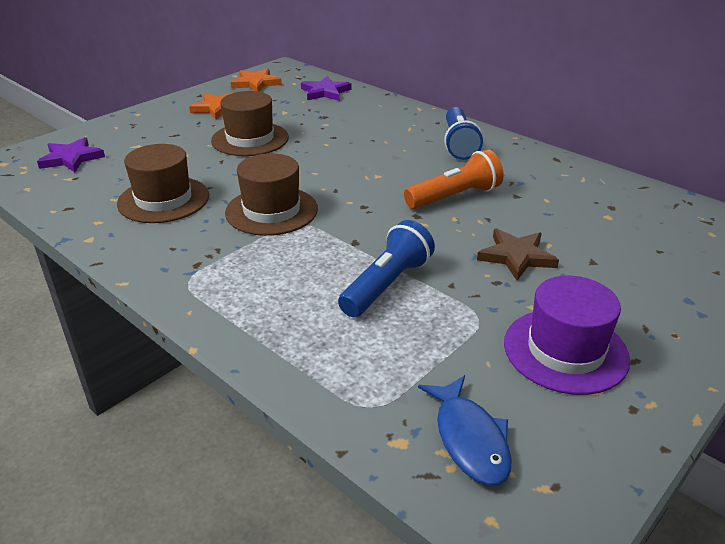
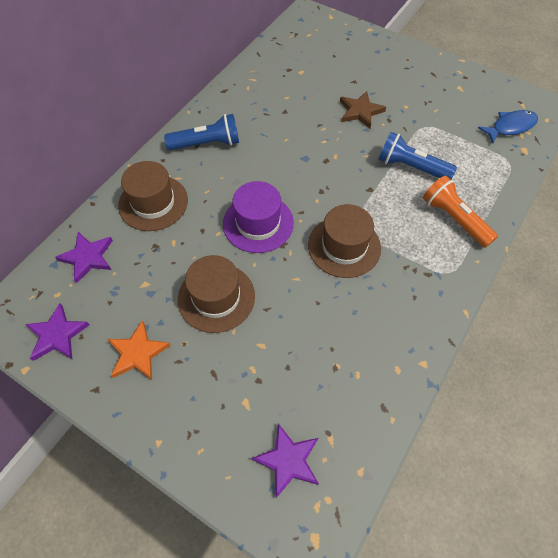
camera: 100 degrees left, 25 degrees up
brown hat [117,144,209,223] -> brown hat moved to [118,161,188,231]
orange star [231,69,282,92] -> purple star [25,303,90,361]
orange flashlight [404,149,504,209] -> orange flashlight moved to [423,175,498,248]
purple hat [504,276,630,395] -> purple hat moved to [223,181,294,253]

